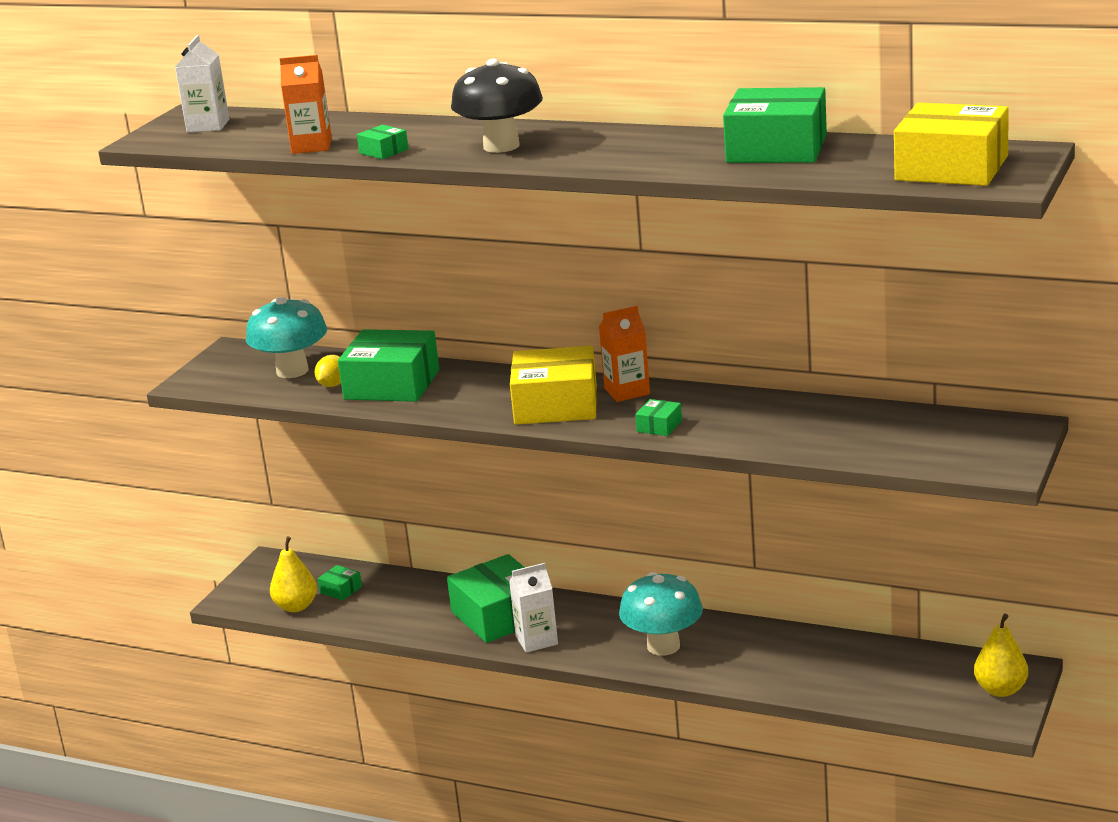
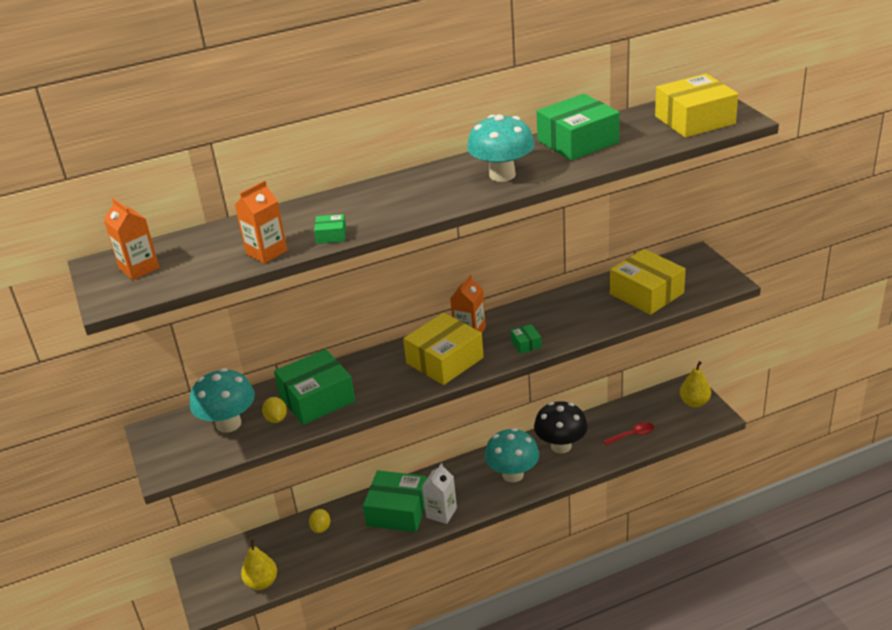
camera: 45 degrees left, 10 degrees up
white carton [175,35,229,132] -> orange carton [104,198,160,280]
green box [318,565,362,600] -> none
black mushroom [451,59,543,153] -> black mushroom moved to [534,401,588,453]
none -> yellow lemon [309,509,330,533]
none -> turquoise mushroom [467,114,535,182]
none -> red spoon [603,422,654,446]
none -> yellow box [610,249,686,315]

